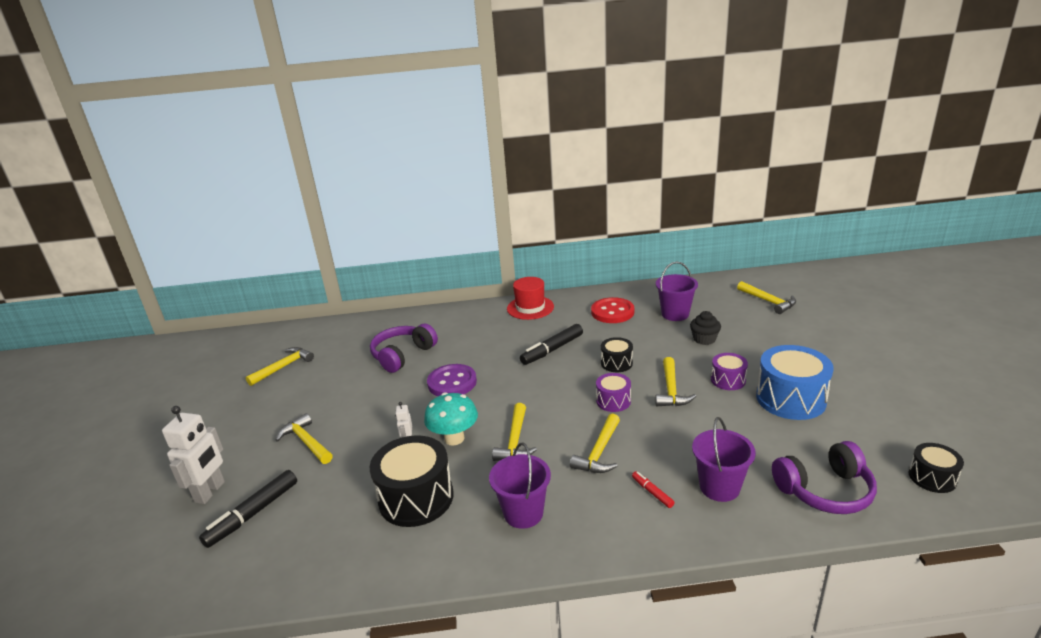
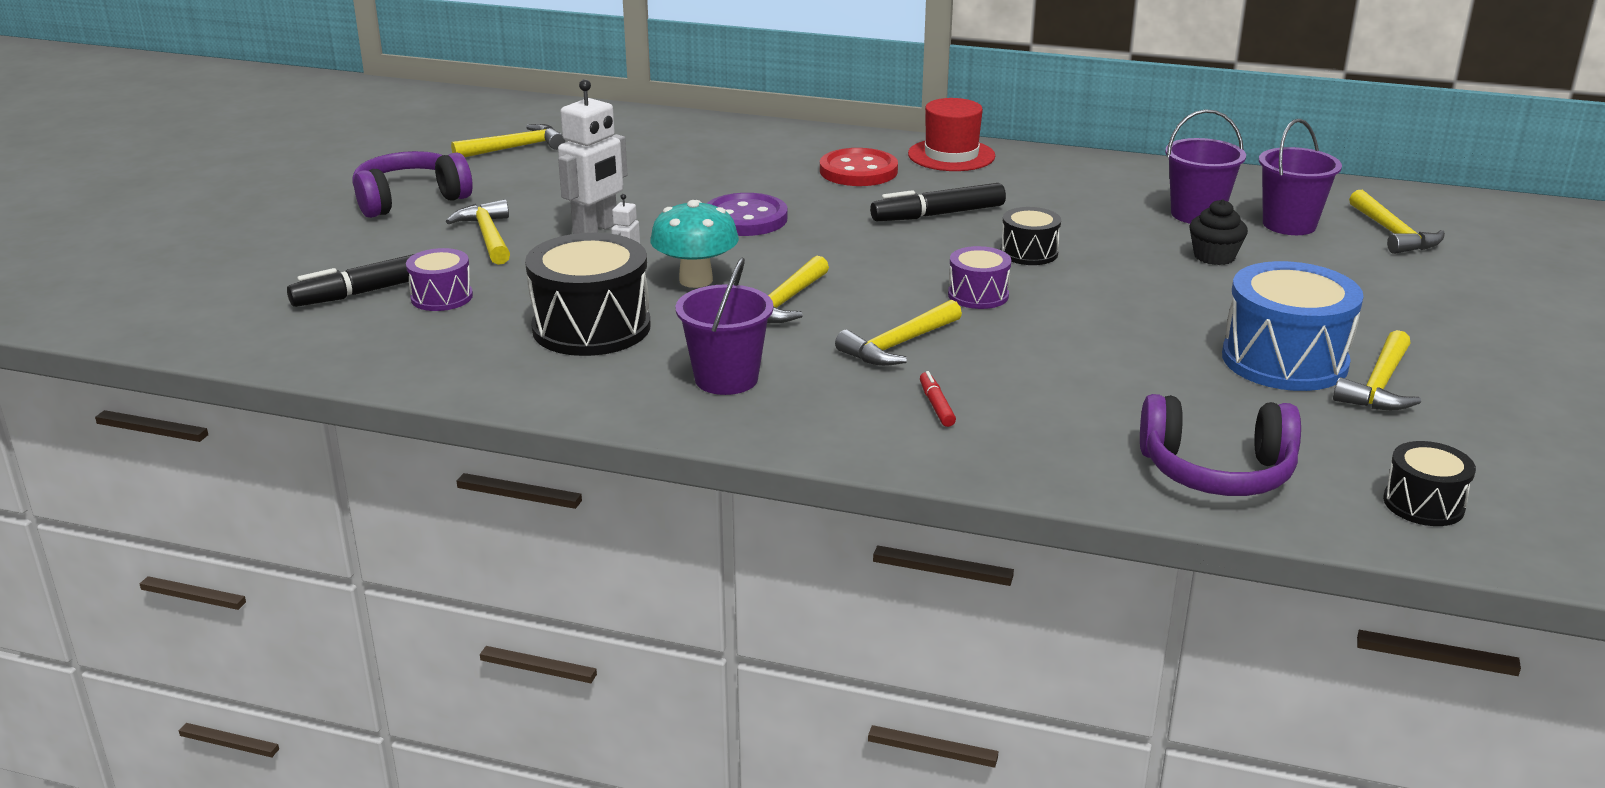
camera: 20 degrees right, 0 degrees up
white robot [162,406,225,504] -> white robot moved to [558,79,627,234]
purple headphones [370,324,438,373] -> purple headphones moved to [352,151,473,218]
red button [591,297,634,323] -> red button moved to [820,148,898,186]
yellow hammer [656,357,696,406] -> yellow hammer moved to [1333,330,1421,410]
purple bucket [692,417,756,502] -> purple bucket moved to [1259,119,1342,235]
purple drum [711,353,748,390] -> purple drum moved to [406,248,473,311]

